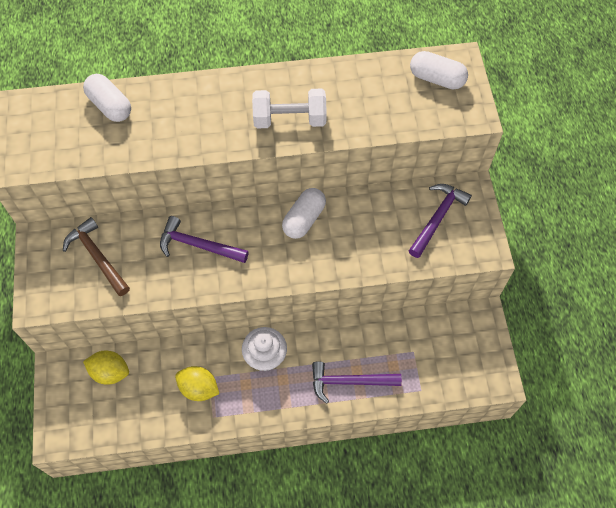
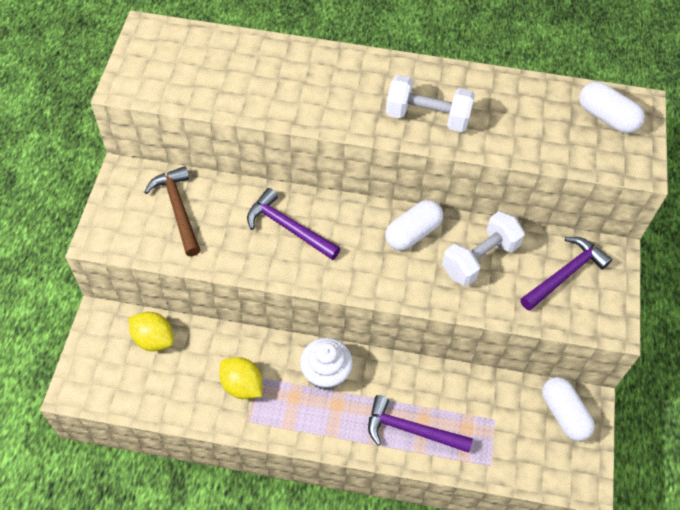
camera: 15 degrees right, 5 degrees down
white capsule [83,74,131,122] -> white capsule moved to [542,377,595,441]
none -> white dumbbell [442,211,525,286]

